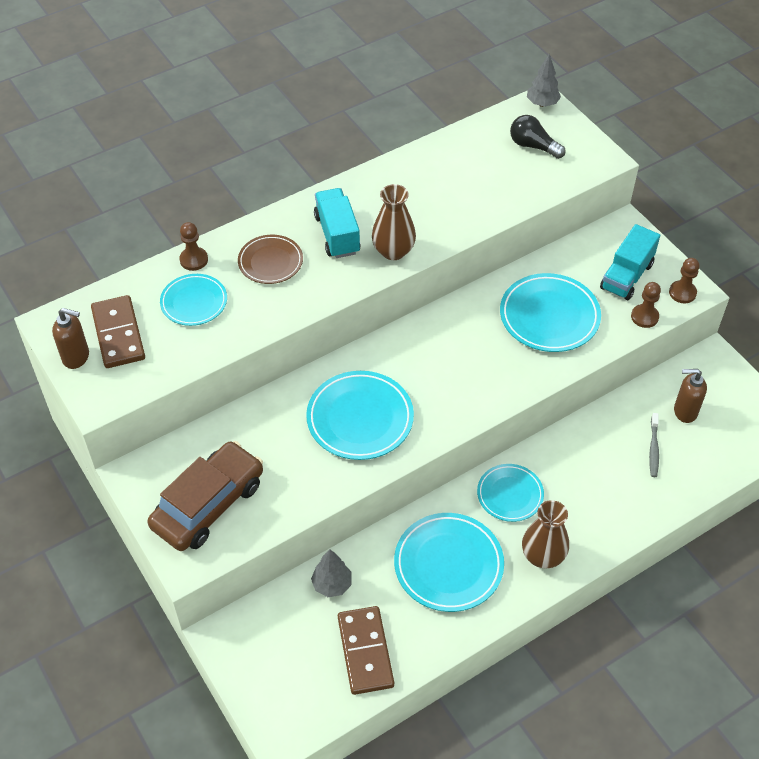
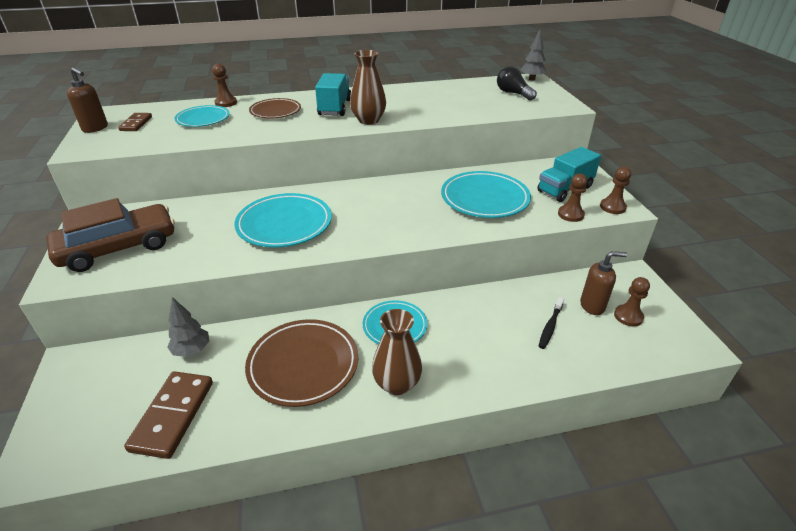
camera: 20 degrees right, 15 degrees down
brown domino [91,295,145,368] -> brown domino [118,113,152,131], size x0.57
turquoise plate [394,513,504,612] -> brown plate [245,319,358,407]
grey toothbrush [649,413,659,477] -> black toothbrush [539,297,564,349]
brown soap dispenser [674,369,707,423] -> brown soap dispenser turned 150 degrees clockwise [580,251,627,315]
none -> brown pawn [614,277,650,326]

